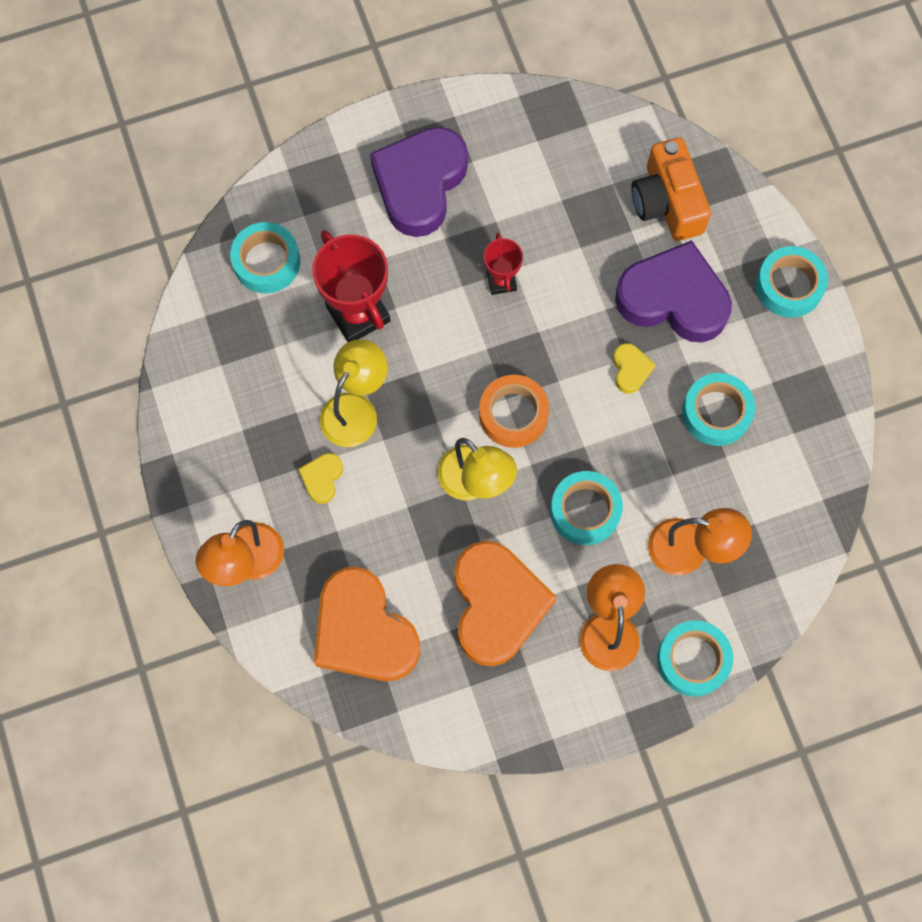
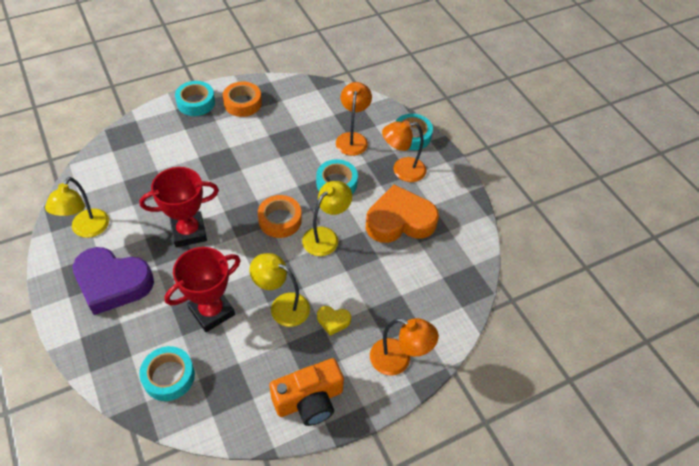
camera: 100 degrees left, 20 degrees down
orange heart [314,567,420,681] -> none
red trophy [484,233,523,295] -> red trophy [140,167,219,247], size x1.84
yellow heart [613,343,656,394] -> none
purple heart [615,240,732,343] -> none
orange camera [631,137,711,241] -> orange camera moved to [269,358,344,426]
turquoise tape [682,373,755,446] -> none
none -> yellow lamp [45,177,109,238]
none -> orange tape [223,82,262,117]

